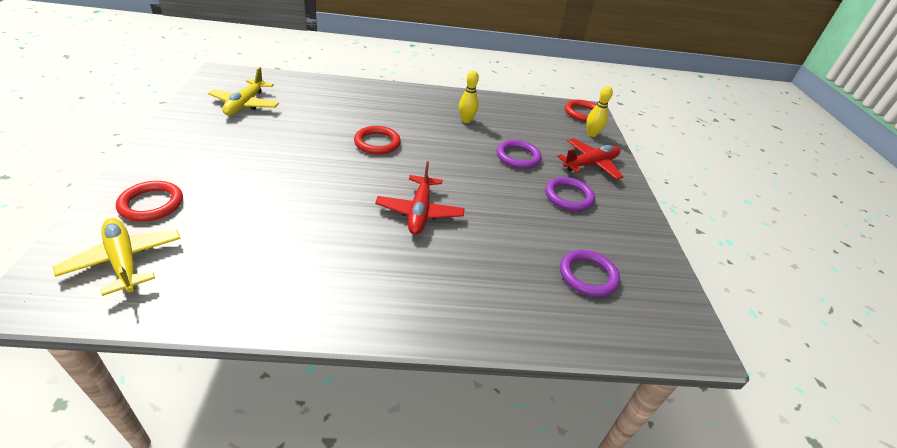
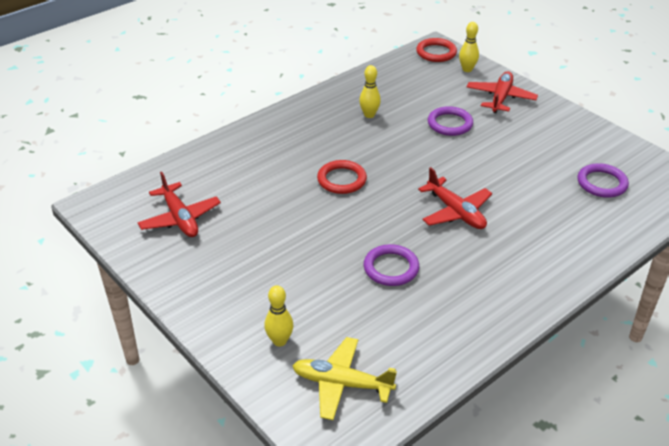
camera: 35 degrees left, 0 degrees up
red ring [116,181,183,222] -> yellow bowling pin [264,285,294,347]
yellow plane [208,67,279,115] -> red plane [138,172,221,237]
purple ring [545,177,595,211] -> purple ring moved to [364,244,419,286]

